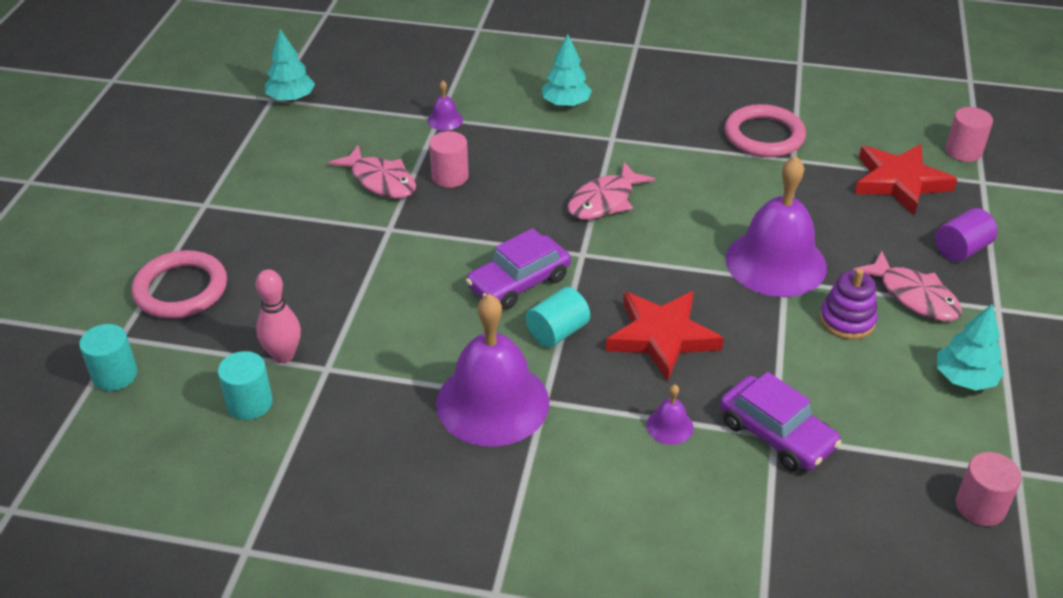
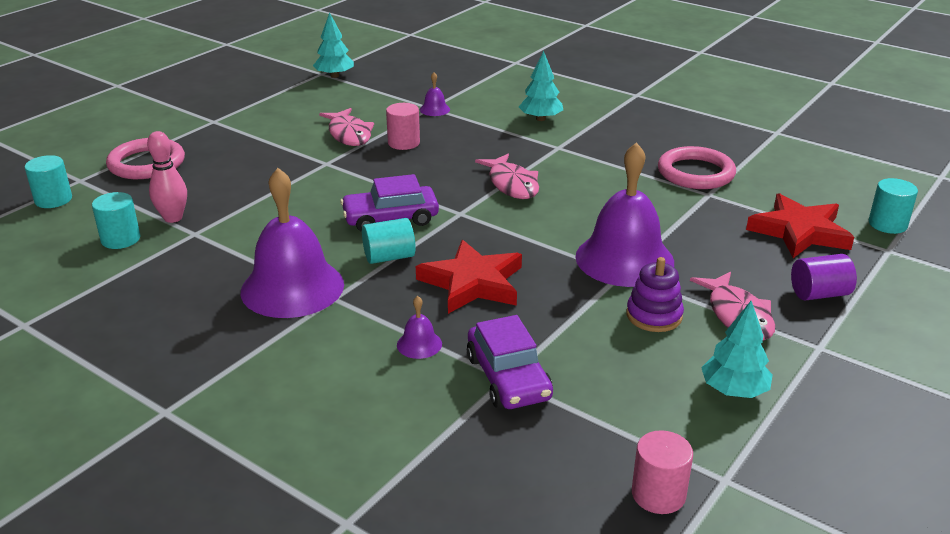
camera: 25 degrees right, 10 degrees down
pink fish [568,162,655,220] -> pink fish turned 90 degrees counterclockwise [475,154,539,199]
pink cylinder [946,107,993,162] -> turquoise cylinder [869,178,918,234]

